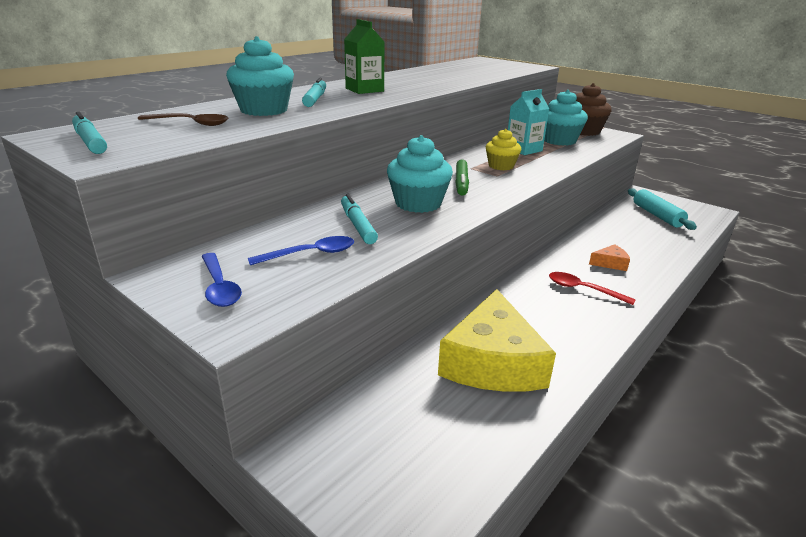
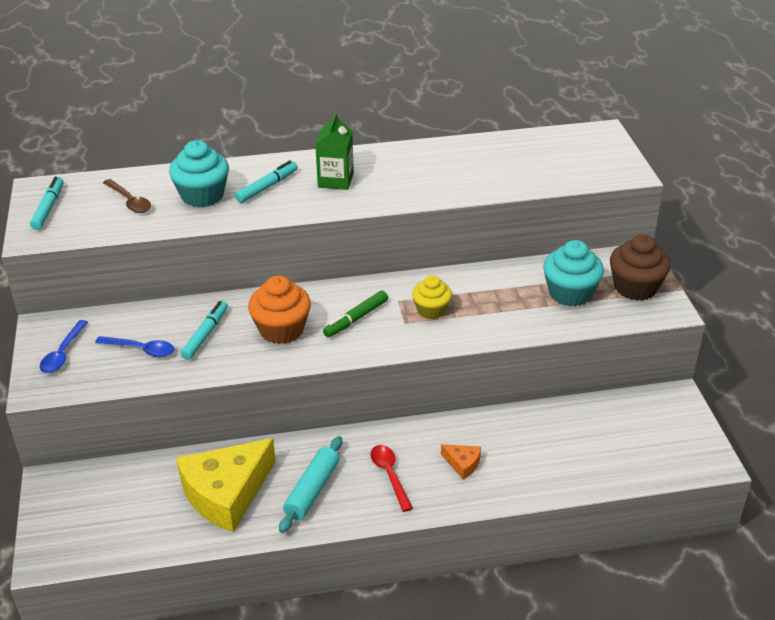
camera: 40 degrees right, 10 degrees up
turquoise cupcake [387,135,453,213] -> orange cupcake [248,275,311,344]
turquoise carton [508,89,549,155] -> none
turquoise rolling pin [628,188,697,230] -> turquoise rolling pin moved to [279,436,342,533]

